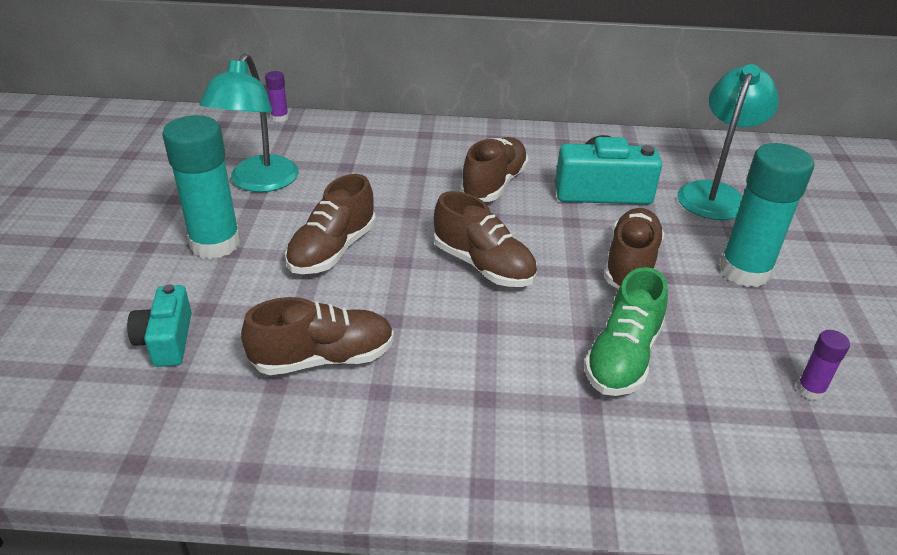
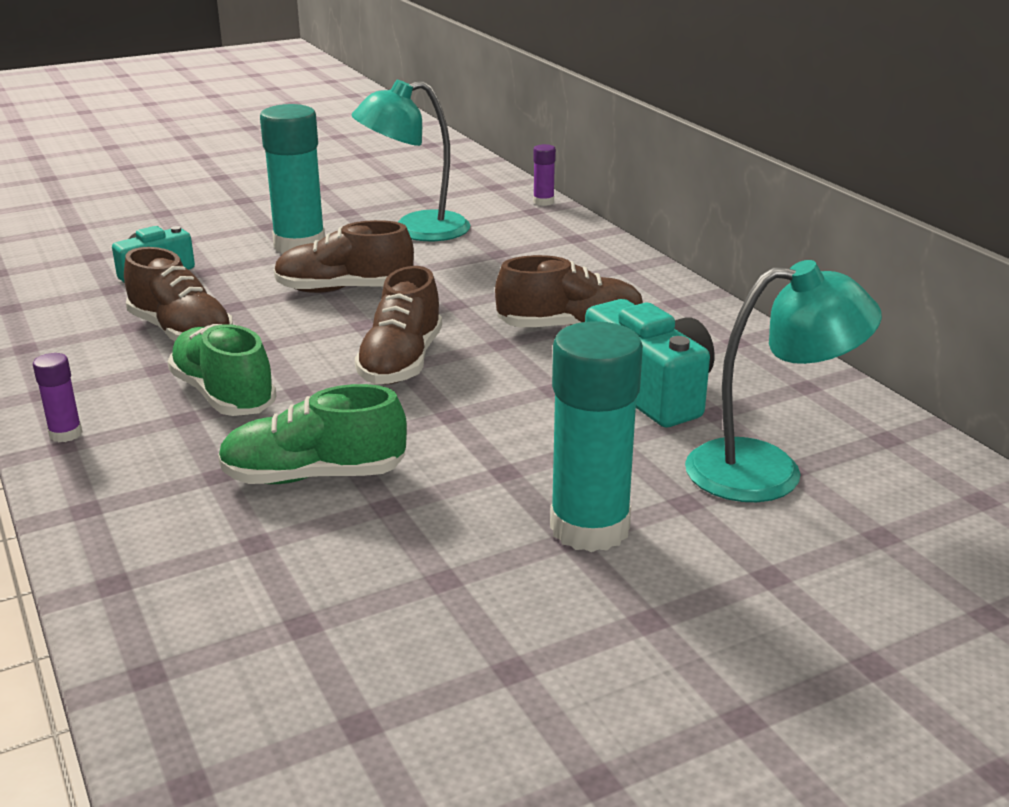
camera: 60 degrees right, 10 degrees down
brown shoe [604,208,664,289] -> none
purple glue stick [797,330,850,400] -> purple glue stick moved to [33,353,82,442]
none -> green shoe [168,324,276,416]

